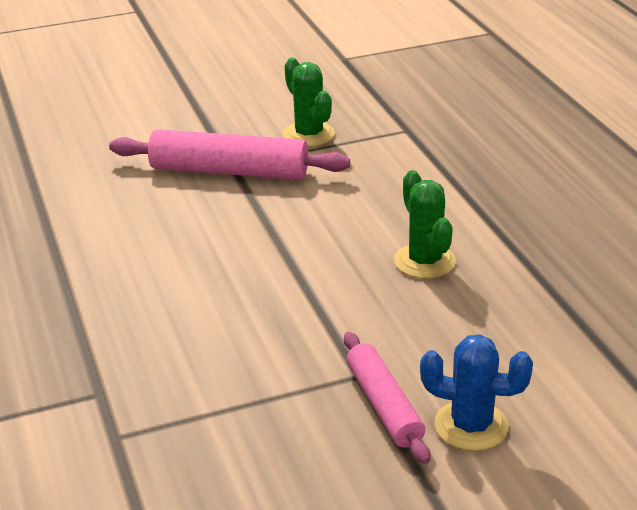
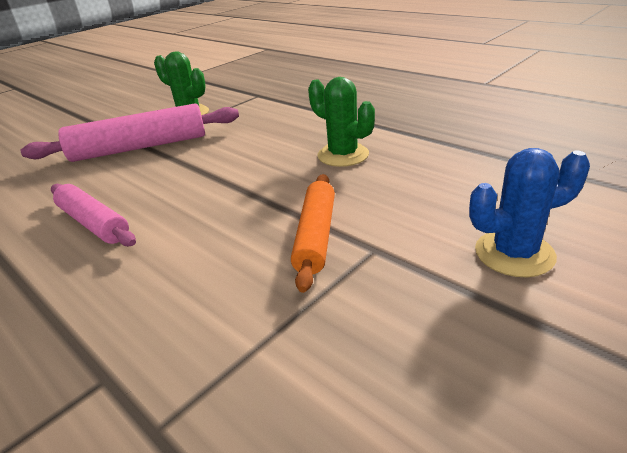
camera: 25 degrees left, 0 degrees up
pink rolling pin [344,332,430,464] -> pink rolling pin moved to [51,184,136,246]
none -> orange rolling pin [291,174,335,293]

